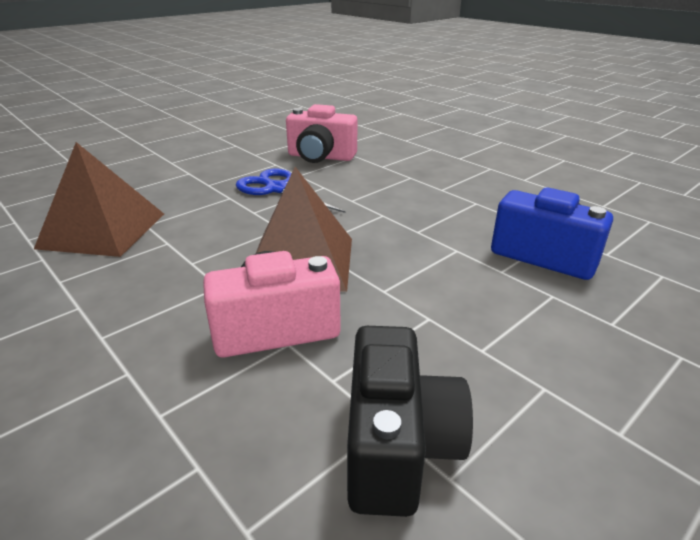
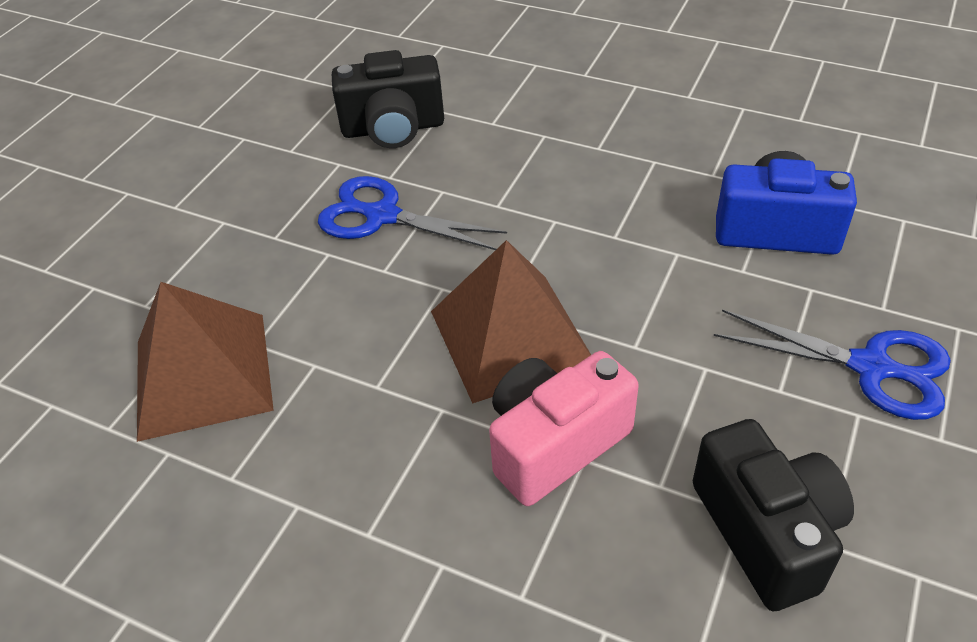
camera: 20 degrees left, 15 degrees up
pink camera [286,104,357,163] -> black camera [332,50,444,148]
none -> blue scissors [714,310,951,420]

